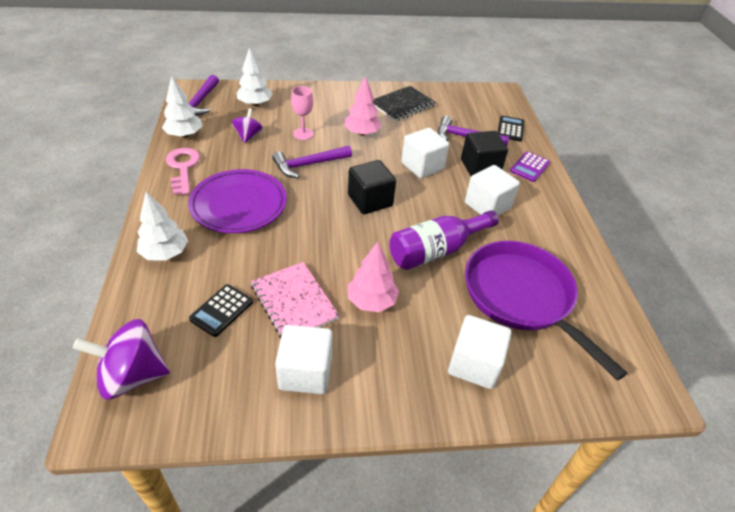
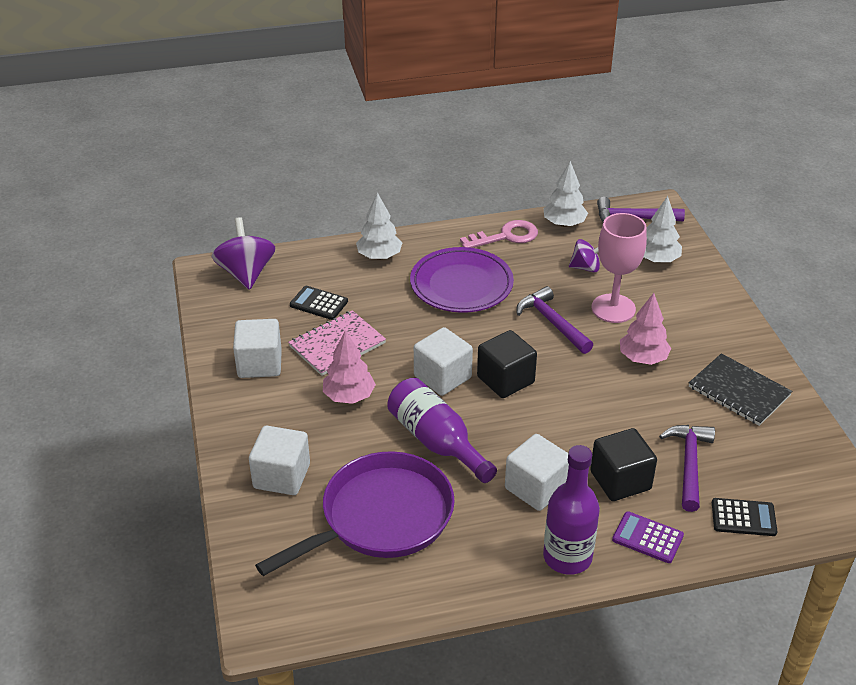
camera: 85 degrees right, 5 degrees down
pink goblet [291,86,314,140] -> pink goblet [592,213,647,323], size x1.66
white cube [401,128,449,178] -> white cube moved to [414,327,473,396]
none -> purple bottle [543,445,600,575]

